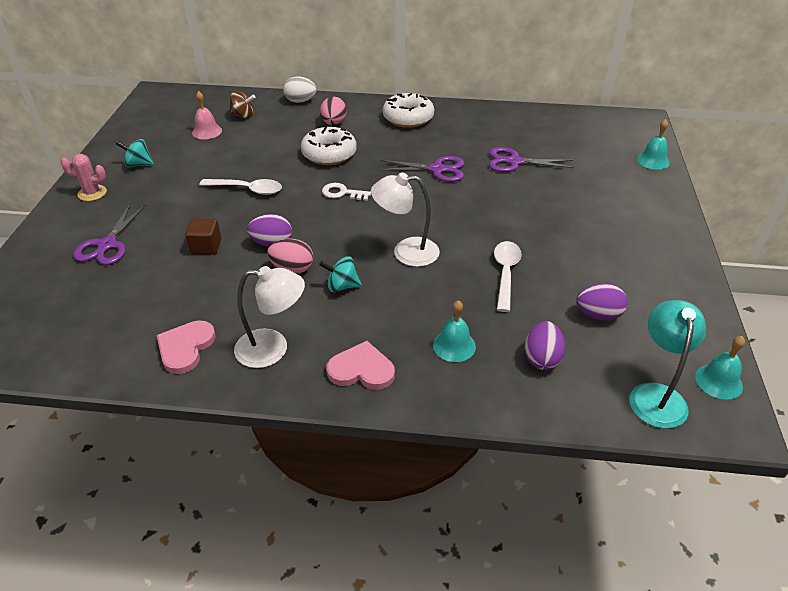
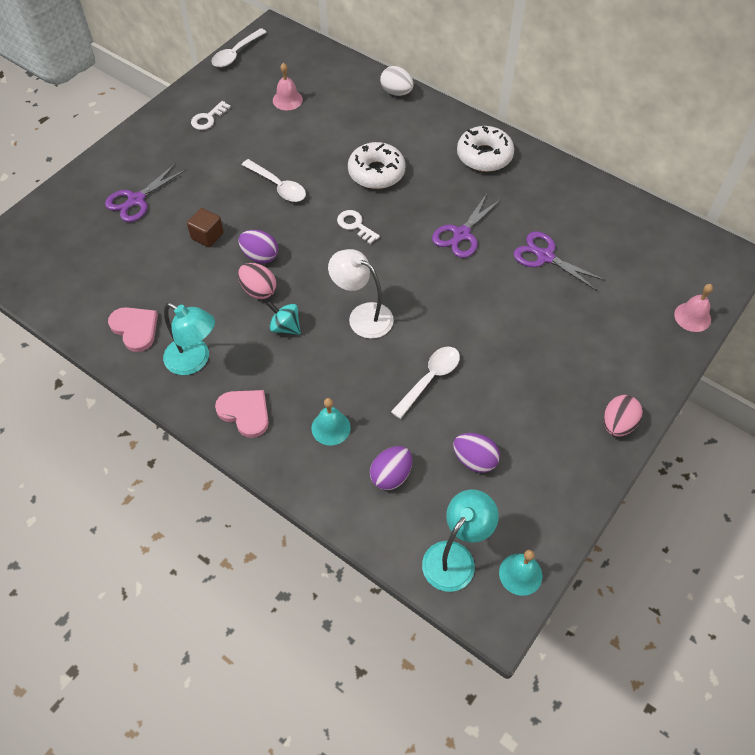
camera: 30 degrees right, 15 degrees up
pink cactus [61,154,107,201] -> none
turquoise spinning top [116,139,154,167] -> white key [191,101,231,130]
pink heart [156,320,216,374] -> pink heart turned 90 degrees clockwise [108,307,158,352]
brown spinning top [229,91,255,118] -> none
white lamp [234,266,305,368] -> turquoise lamp [163,303,215,375]
pink egg [320,96,347,125] -> pink egg moved to [604,395,643,436]
purple scissors [379,156,464,182] -> purple scissors turned 90 degrees clockwise [432,194,501,258]
turquoise bell [637,119,669,170] -> pink bell [674,284,713,332]
none -> white spoon [211,28,267,67]

